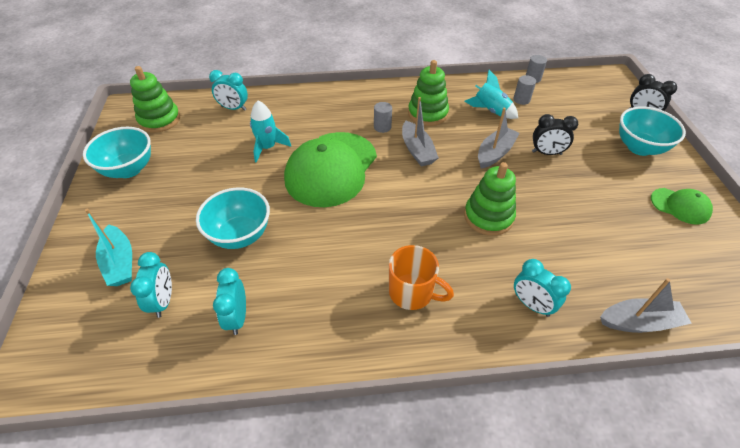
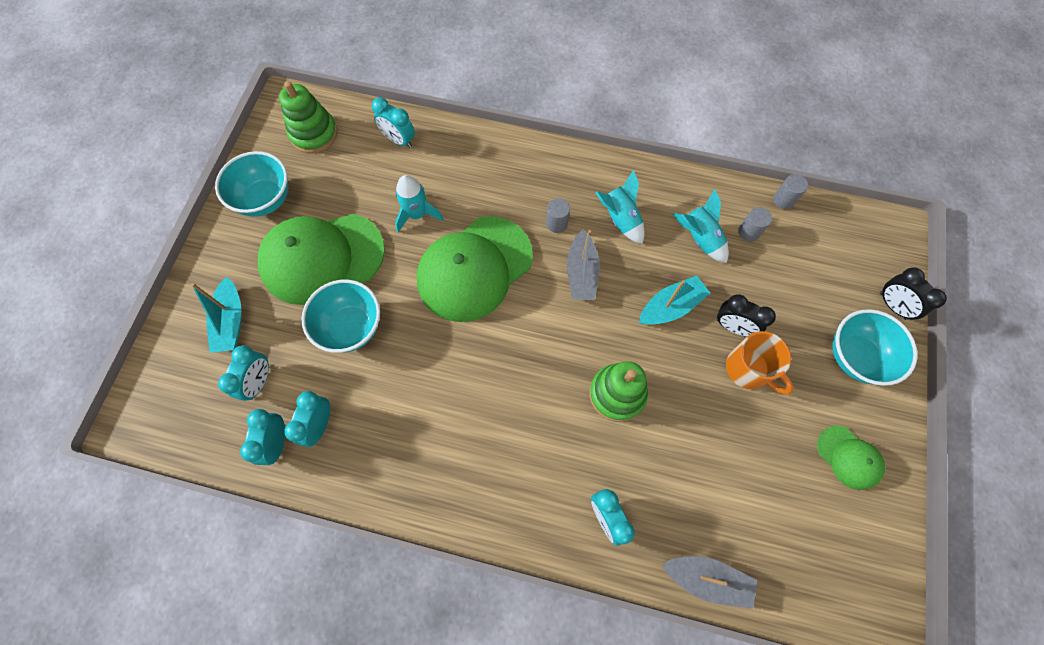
camera: 20 degrees right, 20 degrees up
orange mug [389,245,454,310] -> orange mug moved to [726,331,794,395]
green stacking toy [408,60,449,126] -> turquoise rocket [595,170,645,244]
grey boat [478,108,520,169] -> turquoise boat [639,276,710,325]
none -> turquoise clock [240,409,285,465]
none -> green cap [258,214,385,305]

